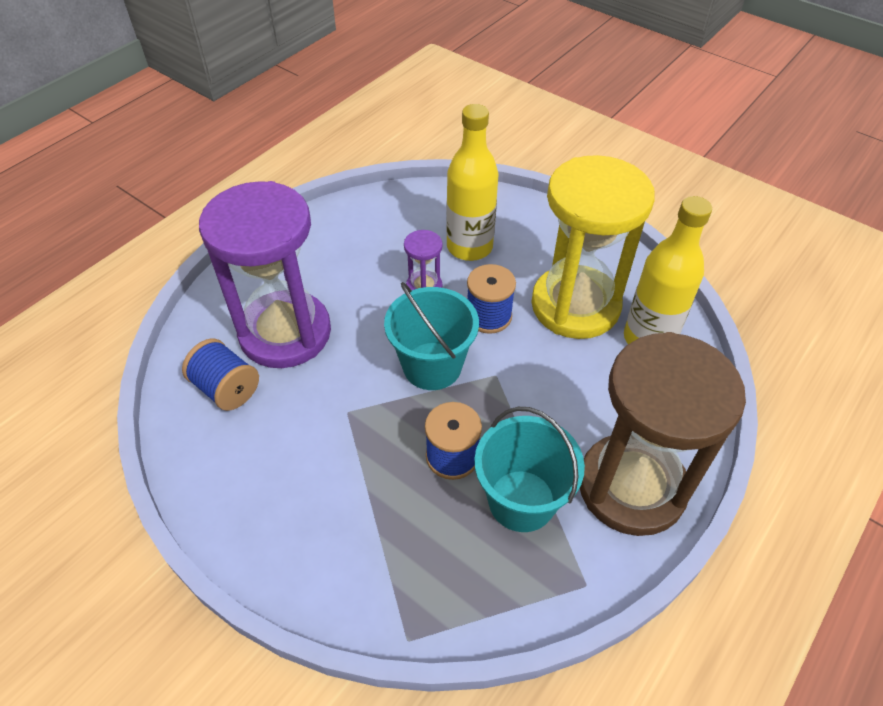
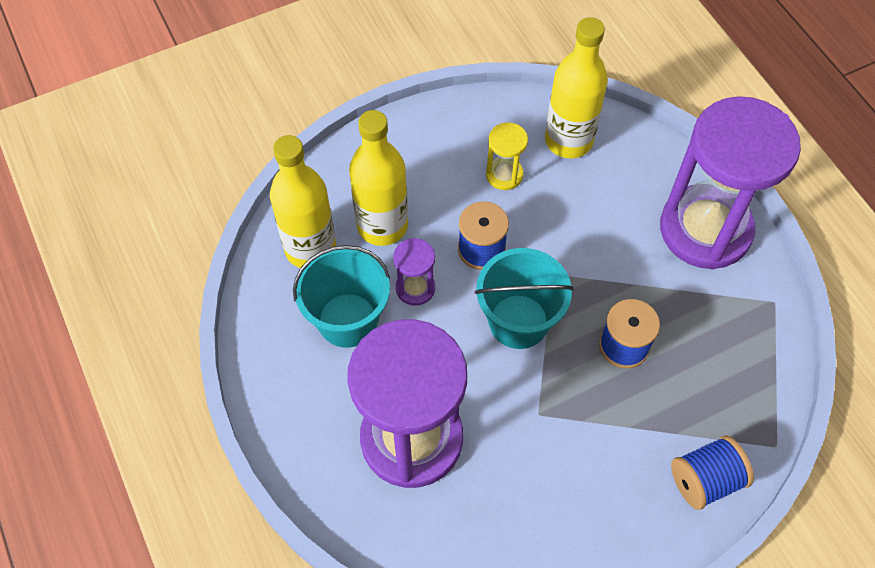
camera: 65 degrees left, 10 degrees up
blue spool [182,338,259,411] -> blue spool moved to [671,435,754,510]
turquoise bucket [474,407,585,532] -> turquoise bucket moved to [293,245,390,348]
yellow hourglass [531,155,655,339] -> yellow hourglass [486,122,528,190], size x0.42
brown hourglass [580,332,746,536] -> purple hourglass [660,96,801,269]
none -> yellow bottle [270,135,336,268]

